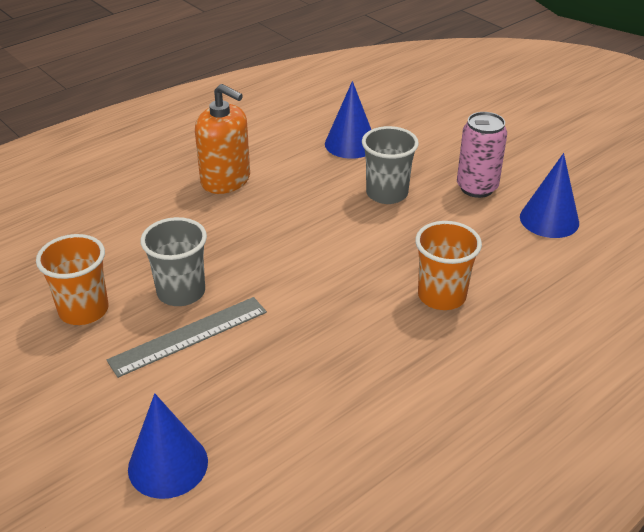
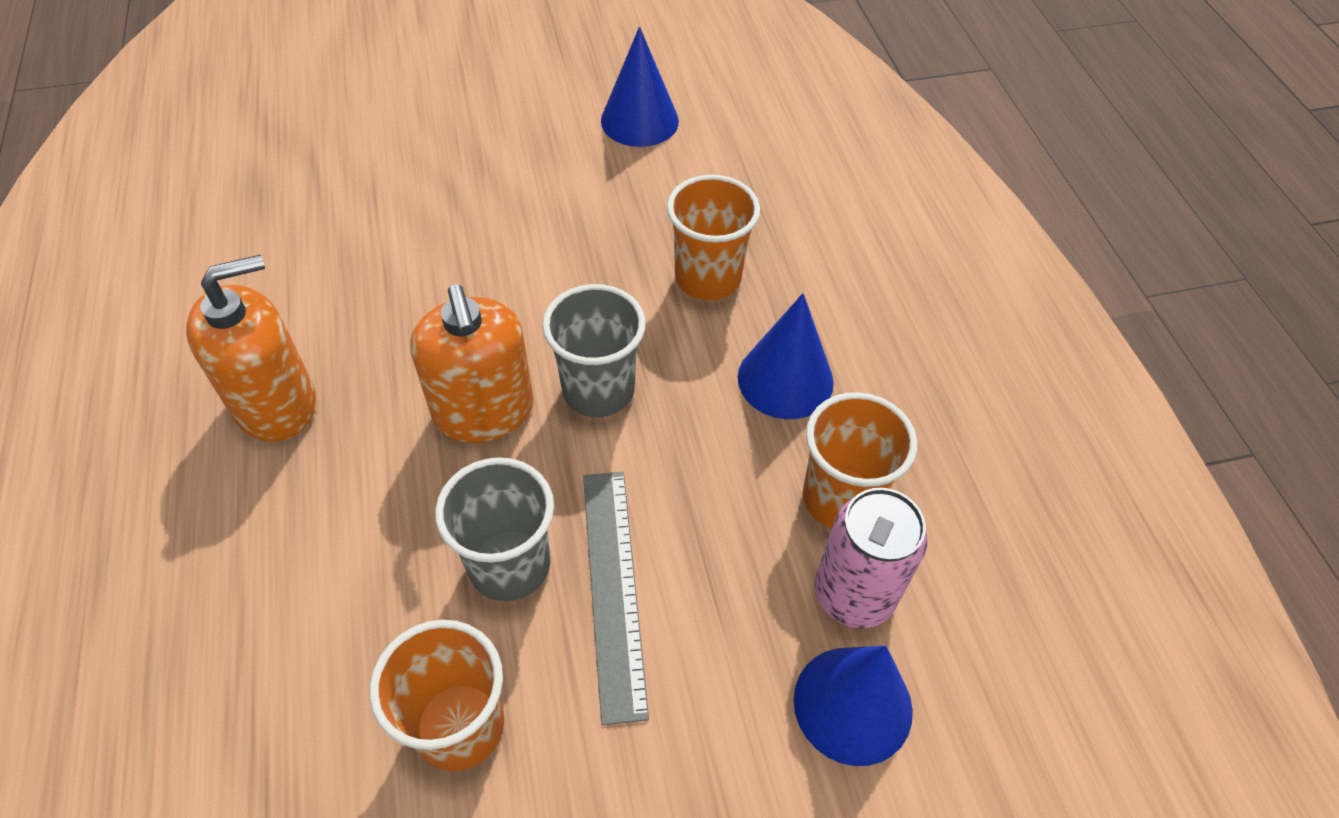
camera: 65 degrees left, 15 degrees up
blue cone [325,81,371,159] -> blue cone moved to [738,293,834,419]
grey cup [362,126,419,204] -> grey cup moved to [542,284,646,417]
pink can [457,112,507,198] -> pink can moved to [814,488,927,628]
none -> orange soap dispenser [410,284,534,443]
none -> orange cup [803,392,917,529]

